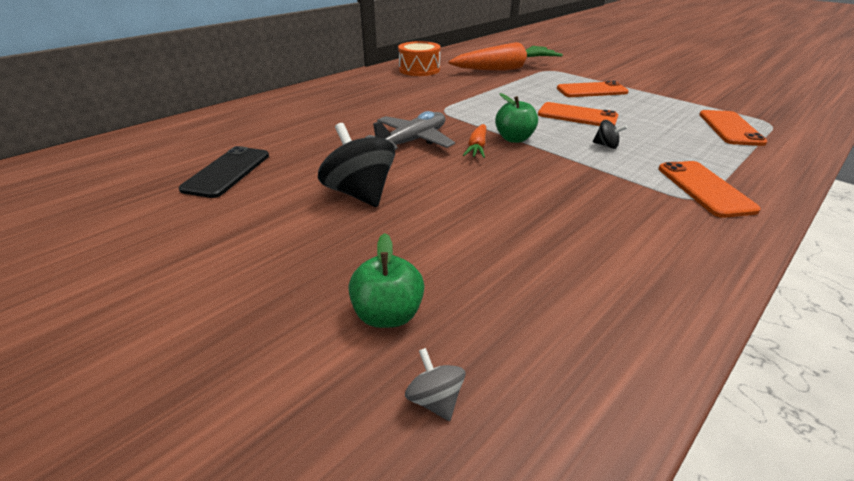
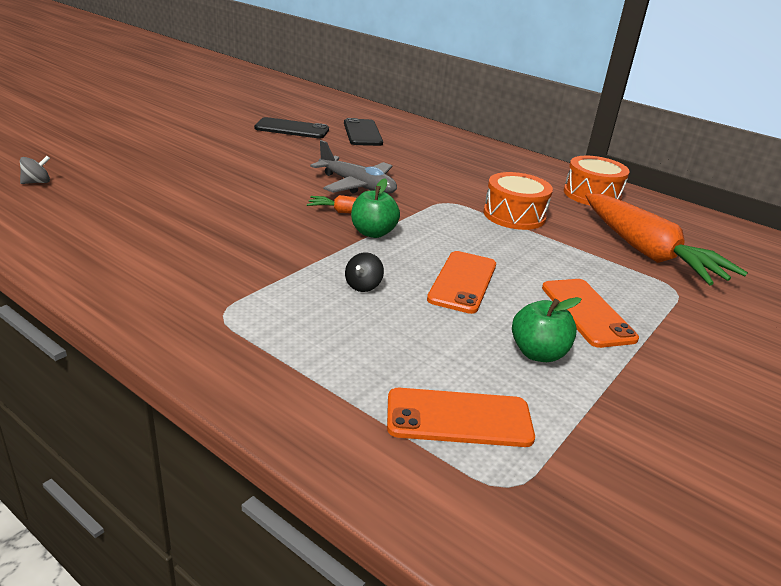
camera: 80 degrees right, 5 degrees down
black spinning top [318,123,395,207] -> none
green apple [348,233,424,328] -> green apple moved to [512,297,581,362]
orange phone [659,161,761,218] -> none
none -> black phone [344,118,383,146]
none -> orange drum [483,172,553,230]

